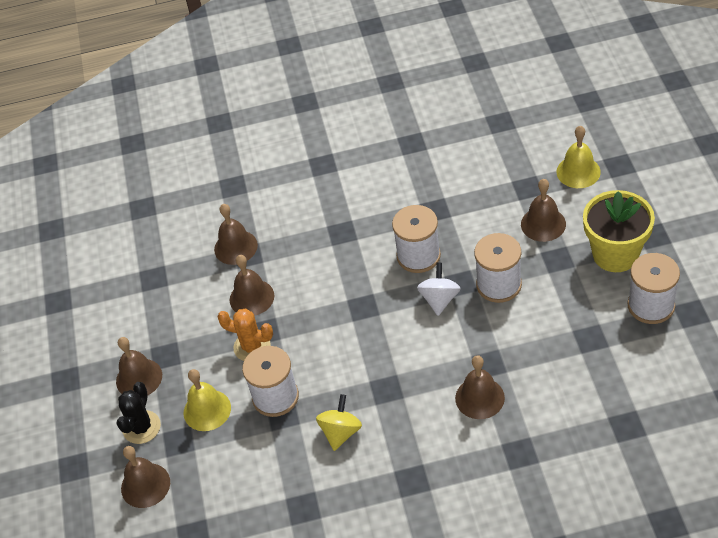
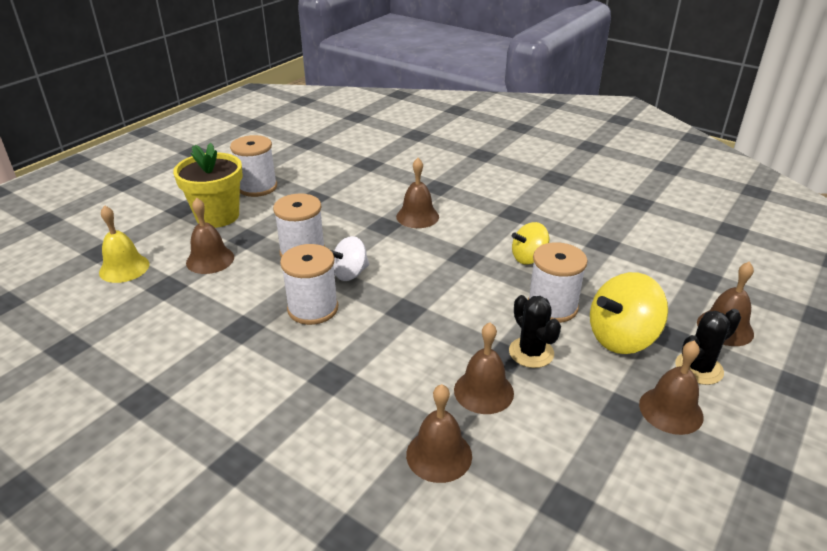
camera: 140 degrees left, 15 degrees down
yellow bell [184,369,231,431] -> yellow spinning top [590,272,668,354]
orange cactus [217,309,273,361] -> black cactus [509,295,561,368]

